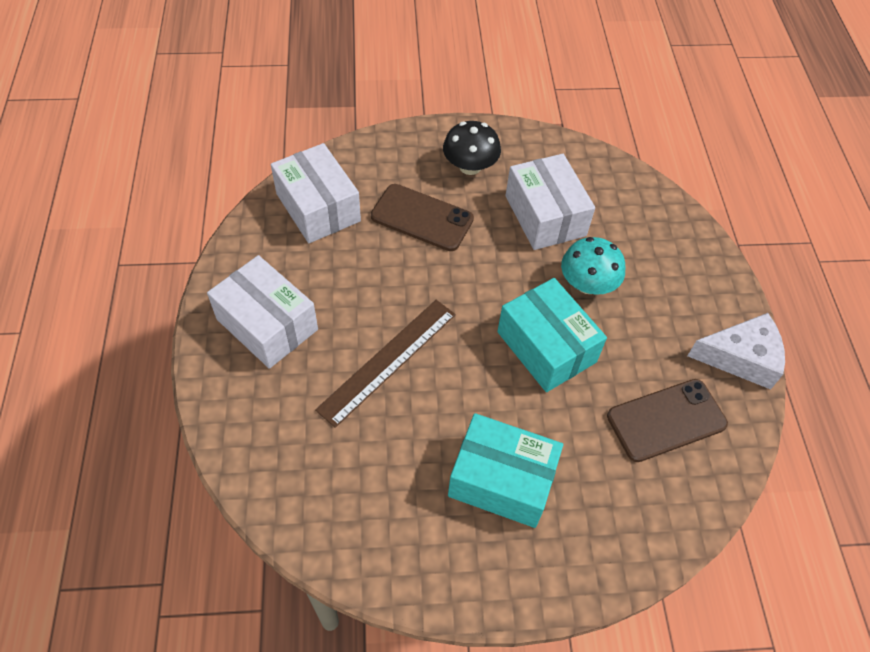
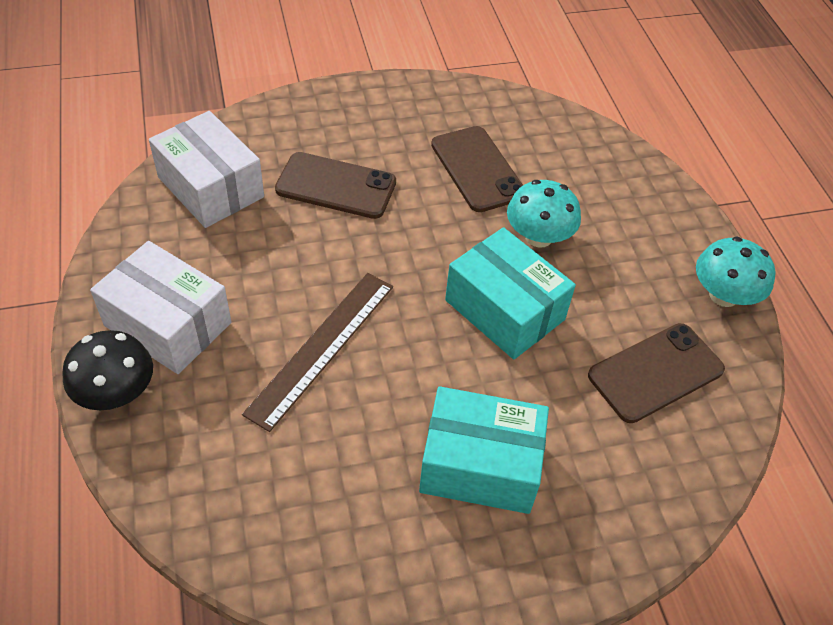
camera: 10 degrees left, 5 degrees down
black mushroom [443,121,501,175] -> black mushroom moved to [62,330,153,410]
white box [505,154,595,250] -> brown phone [431,126,523,212]
white cheese [687,313,785,389] -> turquoise mushroom [696,236,775,307]

